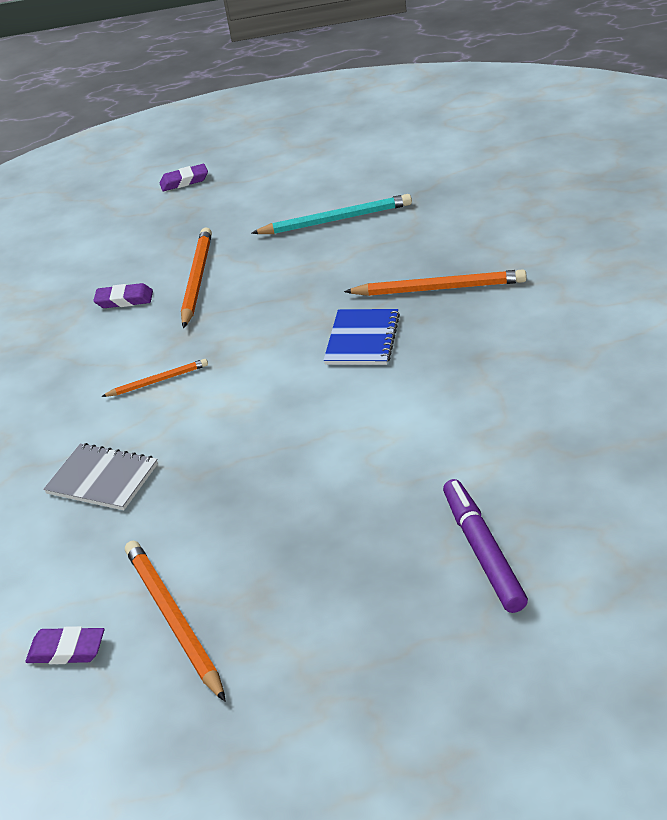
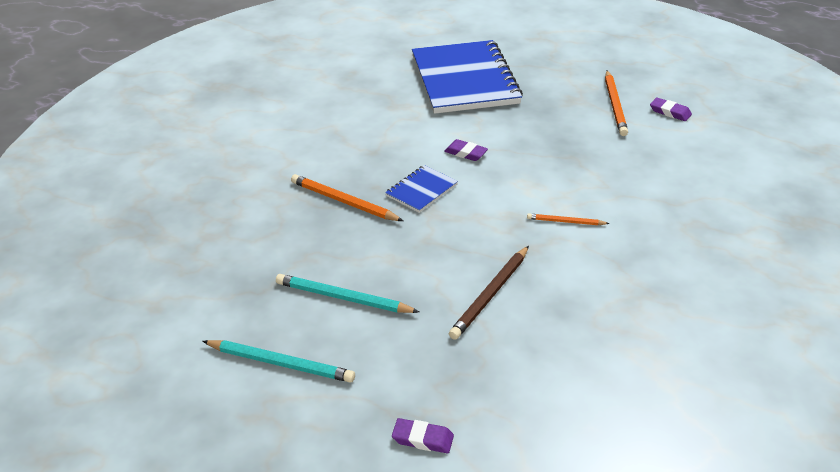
camera: 155 degrees left, 0 degrees up
grey notebook [43,443,158,510] -> none
purple eraser [93,283,153,308] -> purple eraser moved to [444,139,488,161]
orange pencil [181,227,212,328] -> brown pencil [449,246,529,340]
purple marker [443,479,528,613] -> blue notebook [412,40,523,114]
none -> turquoise pencil [202,340,355,382]

